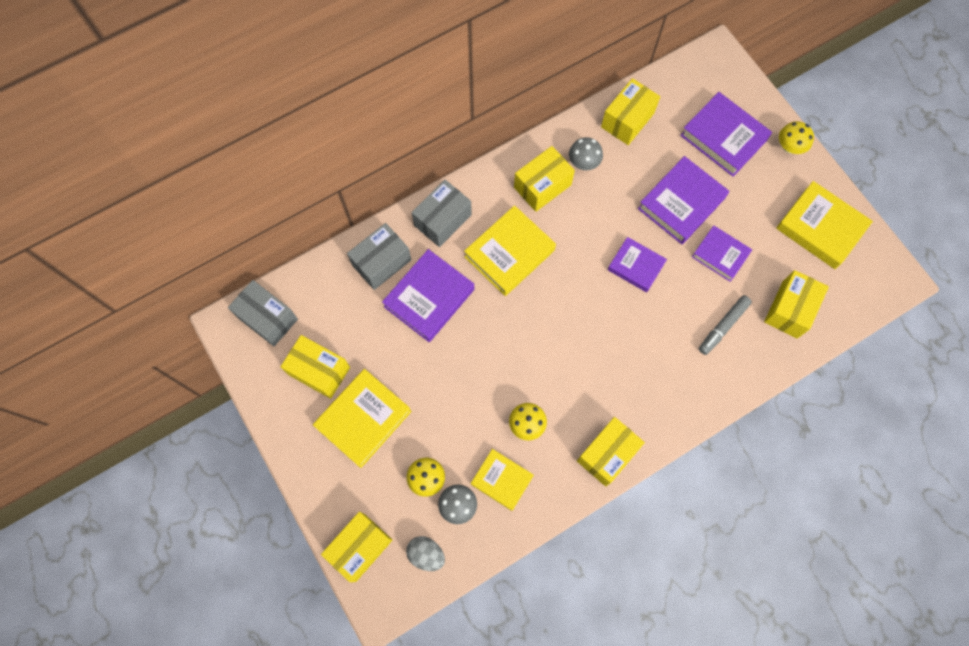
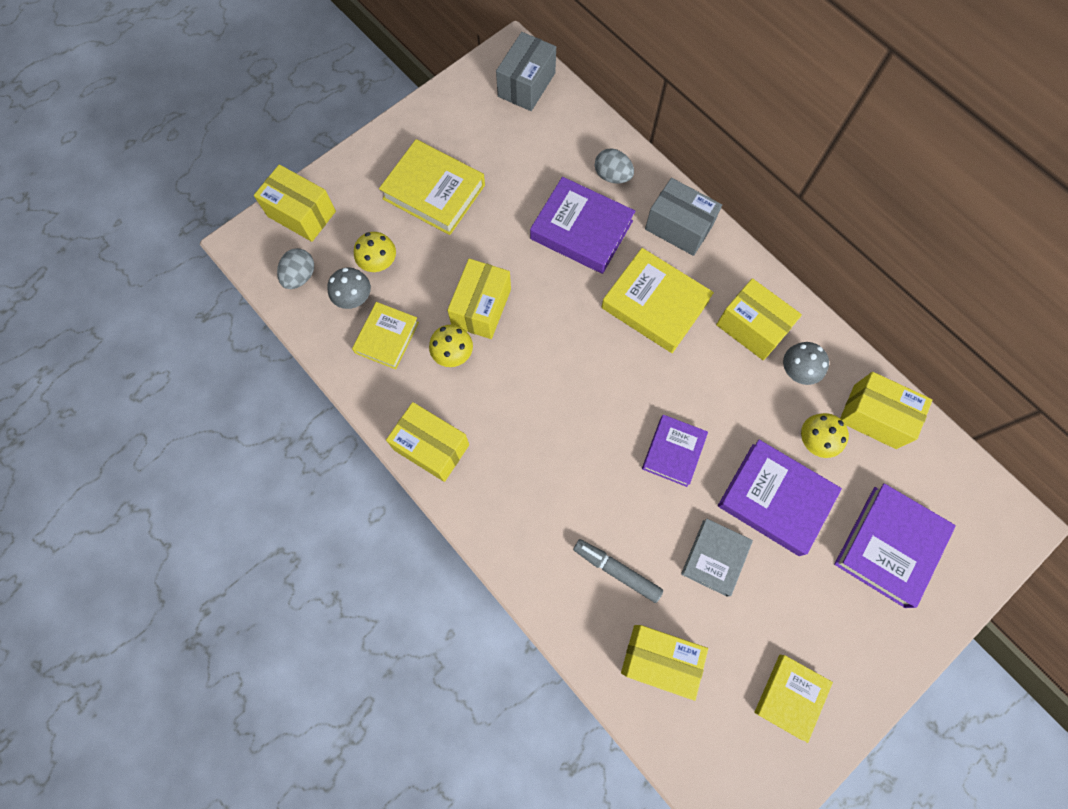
camera: 80 degrees right, 0 degrees up
yellow box [280,335,350,399] -> yellow box moved to [447,258,511,339]
grey box [347,223,411,290] -> grey egg [595,148,634,184]
purple book [692,225,752,282] -> grey book [681,518,753,597]
yellow book [776,181,873,269] -> yellow book [755,655,833,743], size x0.64
yellow mushroom [779,121,814,154] -> yellow mushroom moved to [801,413,849,458]

